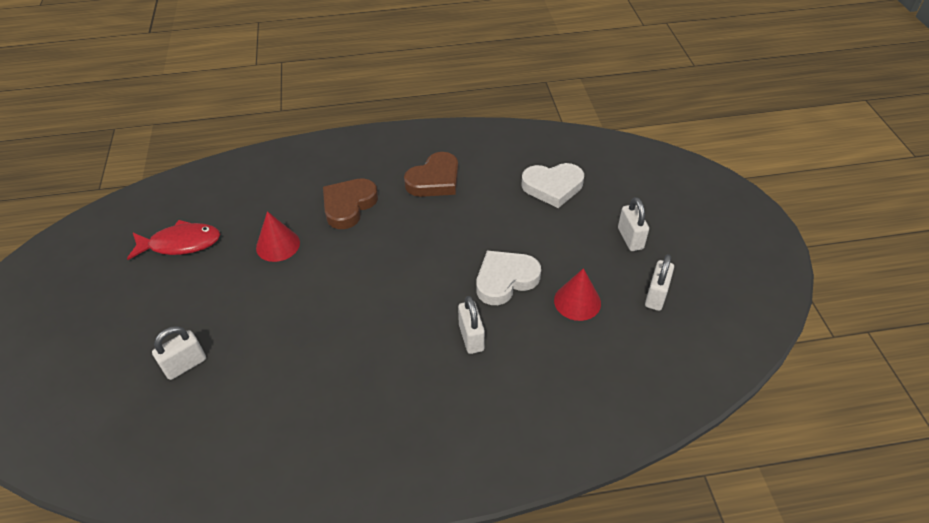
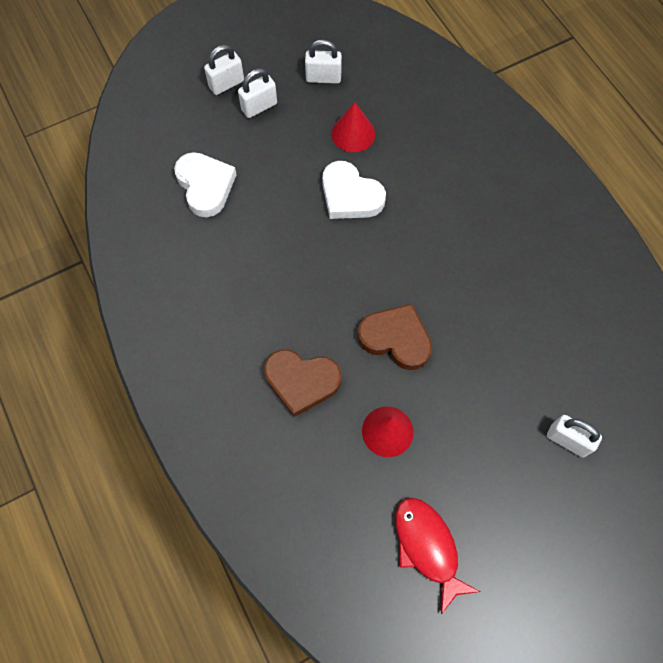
camera: 110 degrees left, 20 degrees up
brown heart [404,152,458,197] -> brown heart moved to [358,304,432,370]
white padlock [458,296,485,354] -> white padlock moved to [204,45,244,95]

